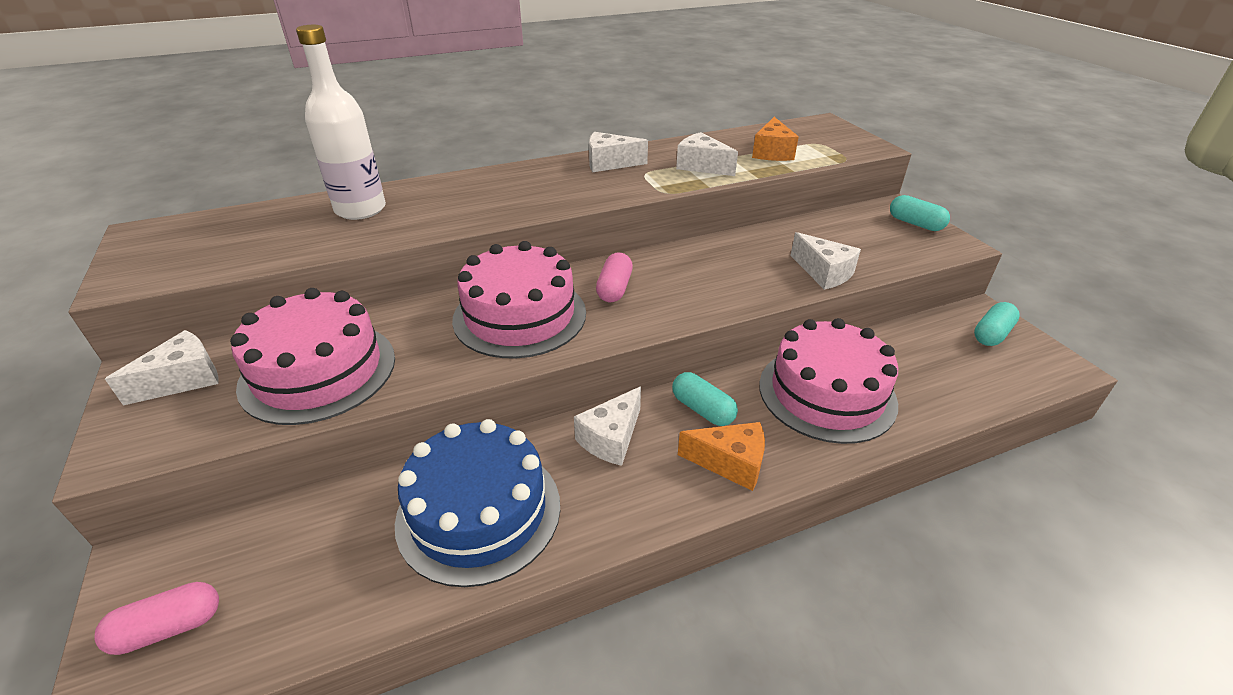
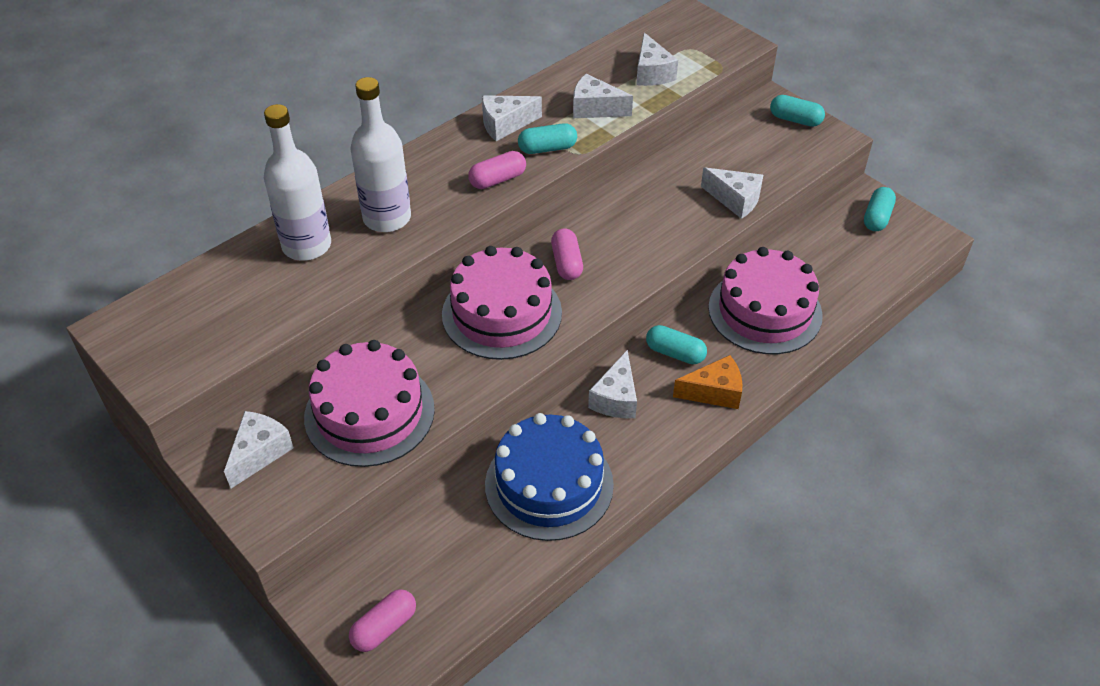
camera: 20 degrees left, 10 degrees up
orange cheese [752,117,799,161] -> white cheese [636,32,678,86]
none -> white bottle [350,77,411,232]
none -> pink capsule [468,151,526,189]
none -> turquoise capsule [518,123,577,154]

